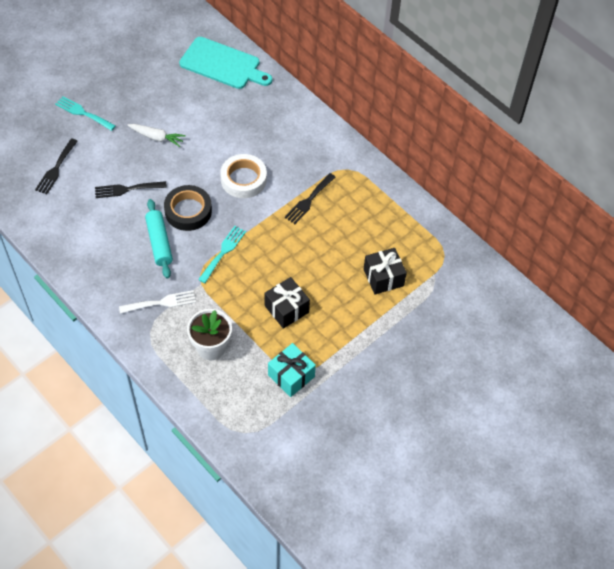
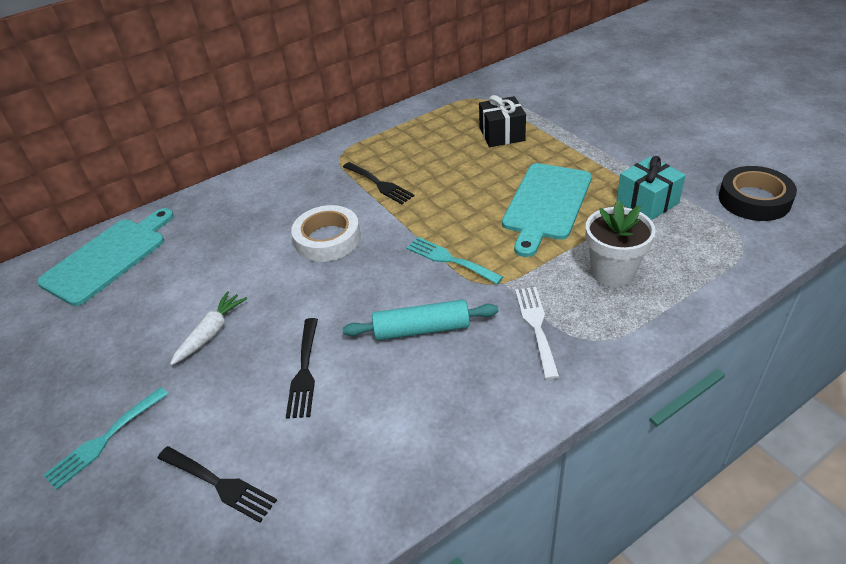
camera: 75 degrees left, 15 degrees down
black tape [164,185,212,231] -> black tape moved to [719,166,797,221]
black gift [264,277,310,329] -> turquoise cutting board [502,163,592,257]

